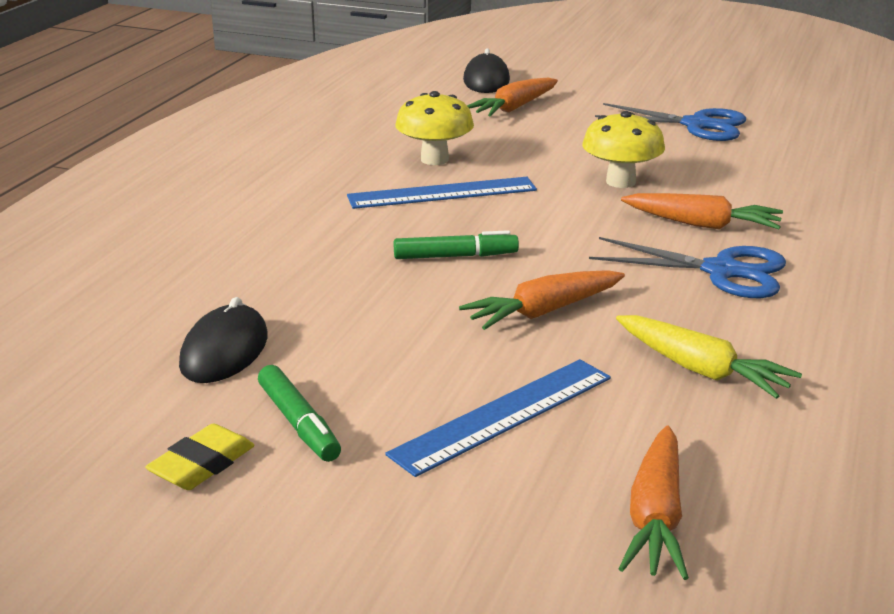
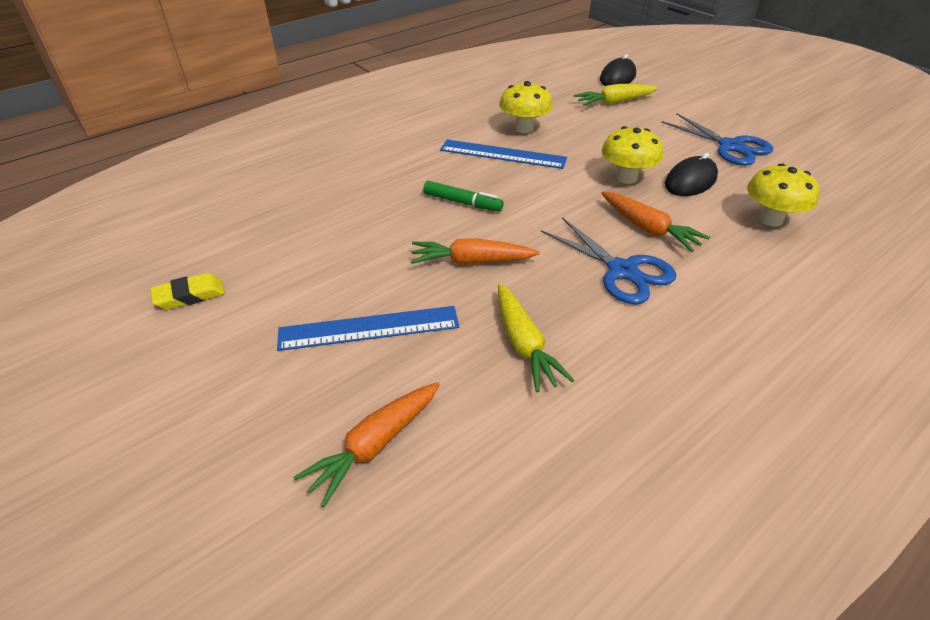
camera: 30 degrees right, 15 degrees up
black mouse [179,297,268,383] -> black mouse moved to [665,153,718,196]
green marker [258,365,341,462] -> none
orange carrot [467,78,558,116] -> yellow carrot [574,84,658,106]
none -> yellow mushroom [747,163,820,226]

